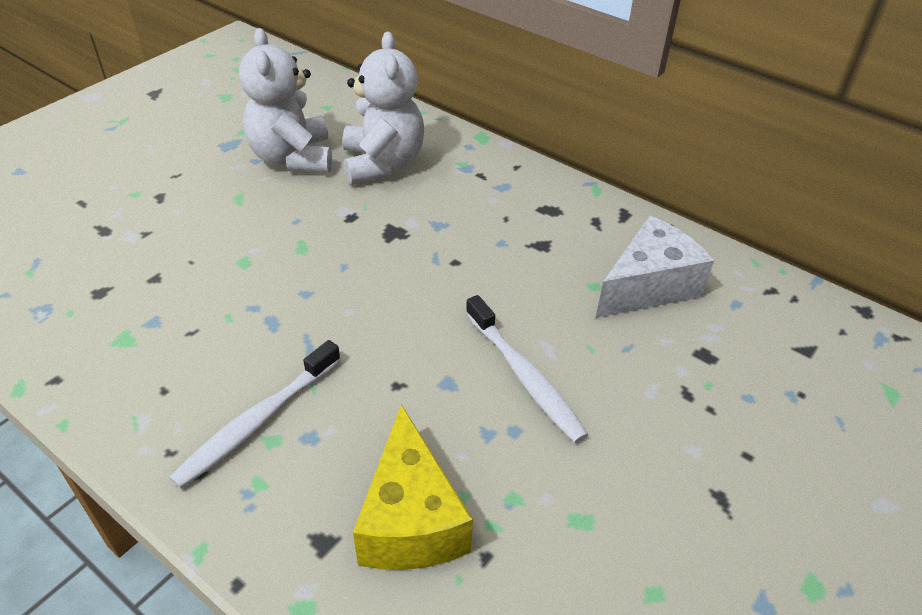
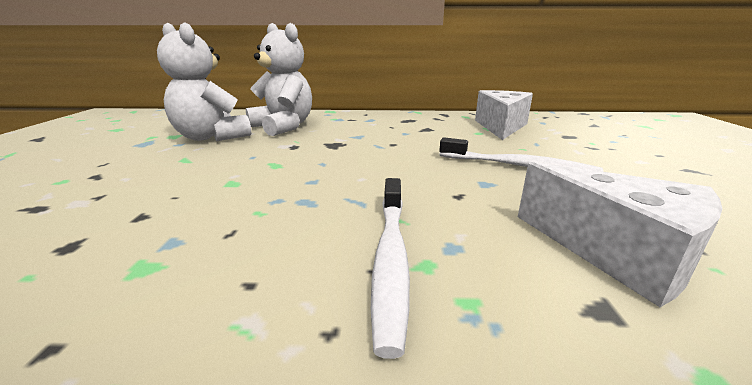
camera: 35 degrees left, 20 degrees down
yellow cheese [353,404,473,570] -> white cheese [518,162,722,307]

